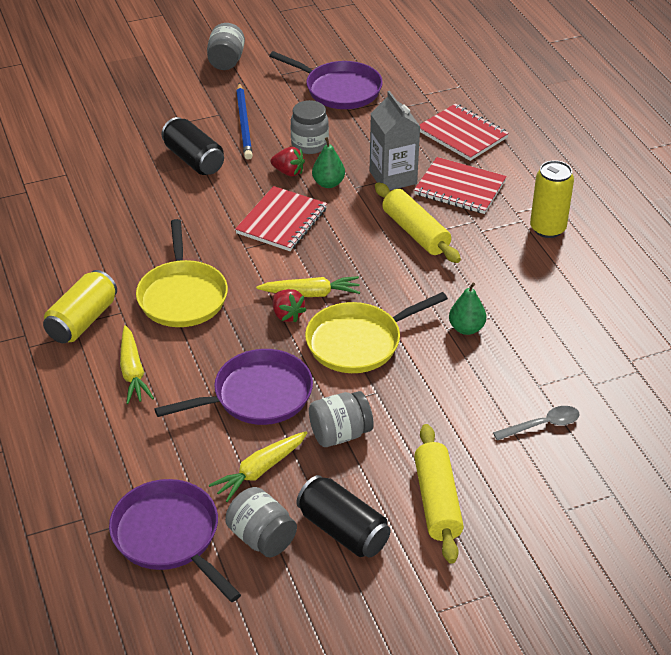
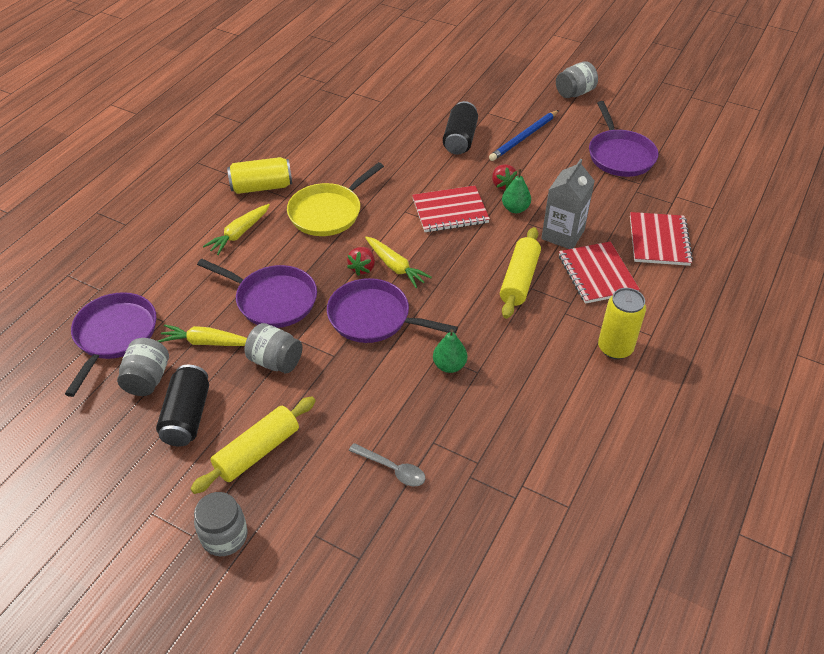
camera: 50 degrees right, 5 degrees up
grey jar [290,100,329,154] -> grey jar moved to [194,492,248,556]
yellow pan [305,292,448,373] -> purple pan [327,278,458,343]

